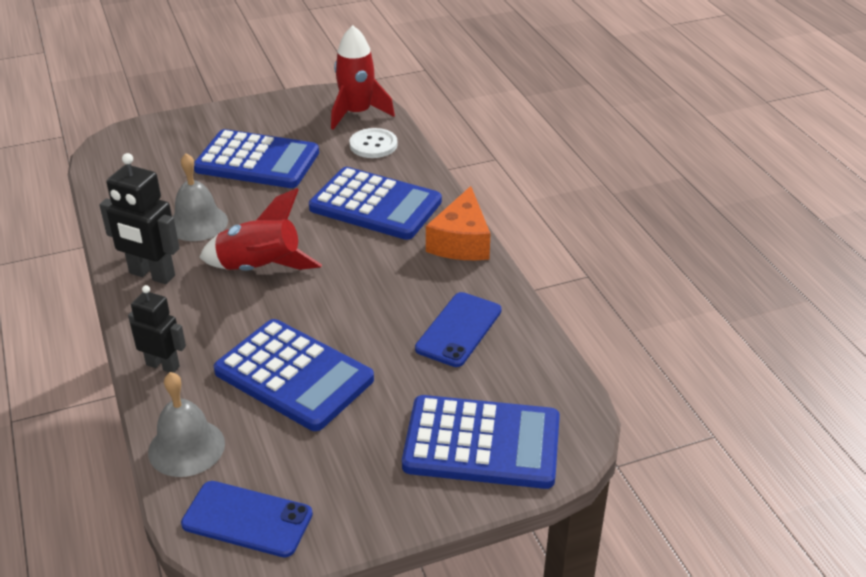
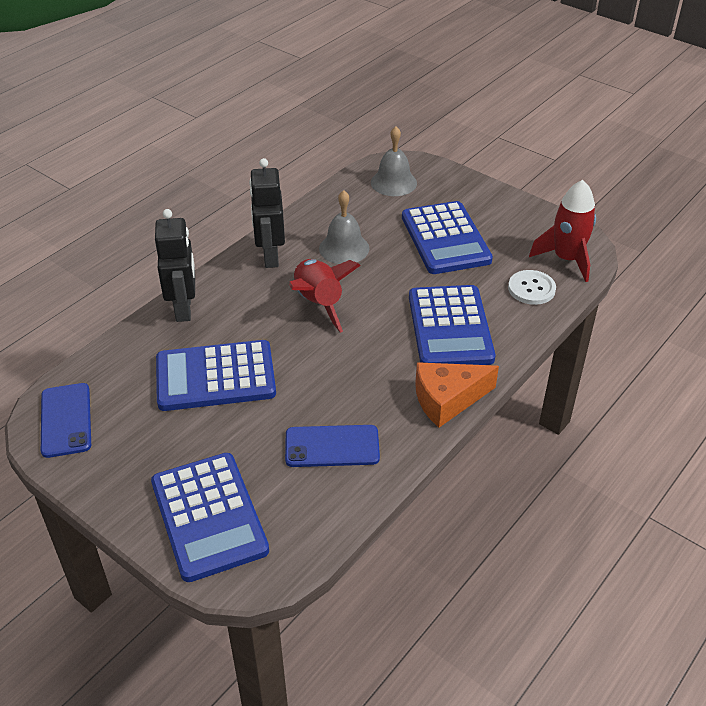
camera: 60 degrees right, 5 degrees up
black robot [128,285,186,373] -> black robot [155,209,195,322], size x1.52
grey bell [148,372,225,477] -> grey bell moved to [371,126,417,196]
blue calculator [214,319,374,431] -> blue calculator turned 75 degrees clockwise [156,340,276,411]

